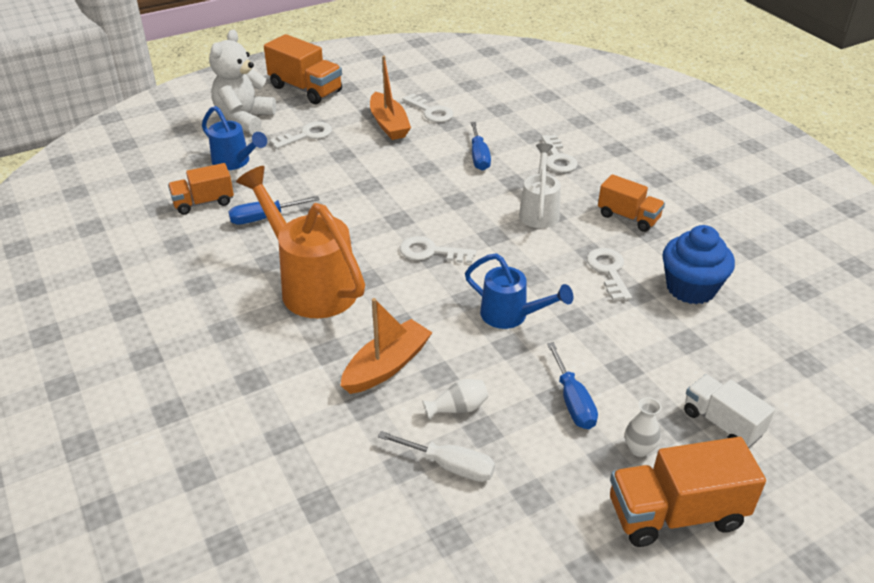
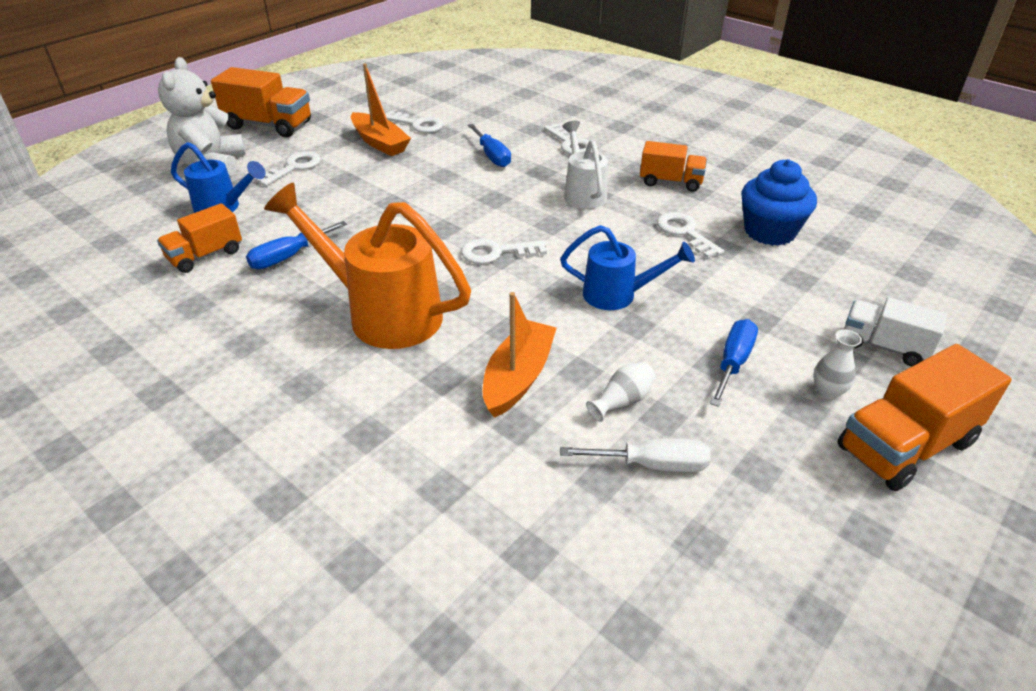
camera: 20 degrees left, 0 degrees up
blue screwdriver [547,342,598,429] -> blue screwdriver turned 120 degrees counterclockwise [710,319,758,407]

